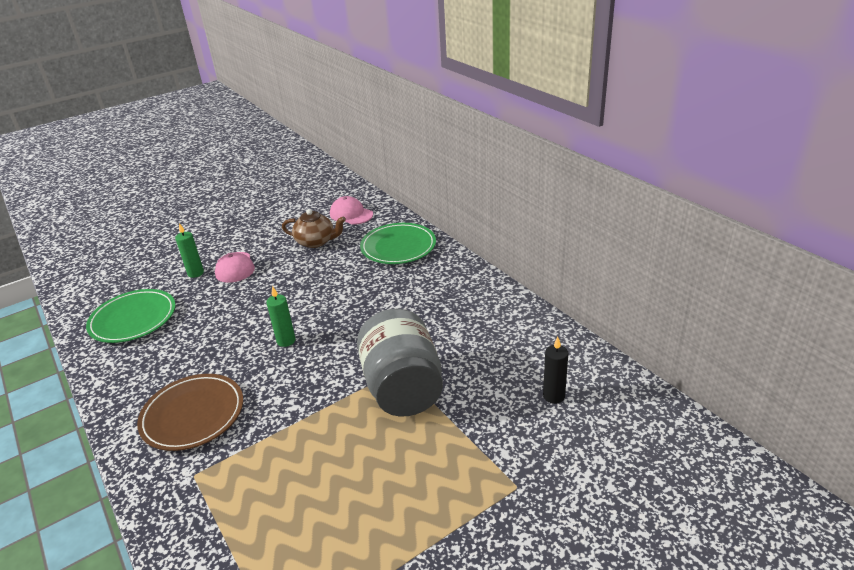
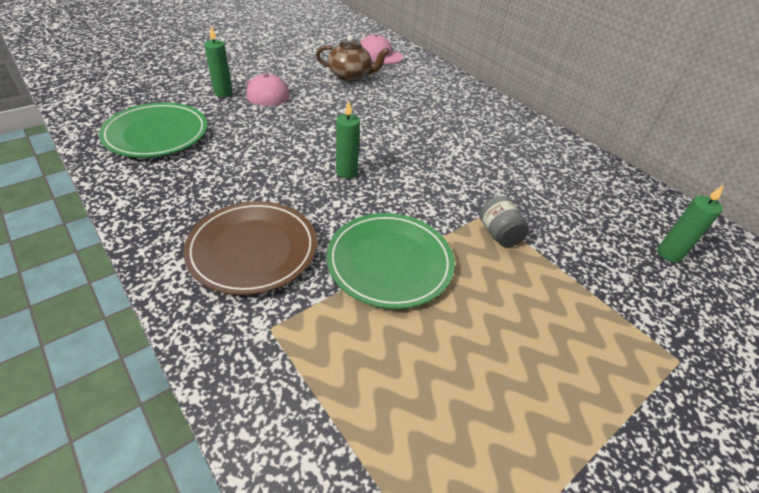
camera: 10 degrees left, 10 degrees up
grey jar [357,309,443,417] -> grey jar [479,196,529,247], size x0.42
green plate [360,223,436,264] -> green plate moved to [326,213,454,309]
black candle [543,337,568,404] -> green candle [657,185,724,263]

